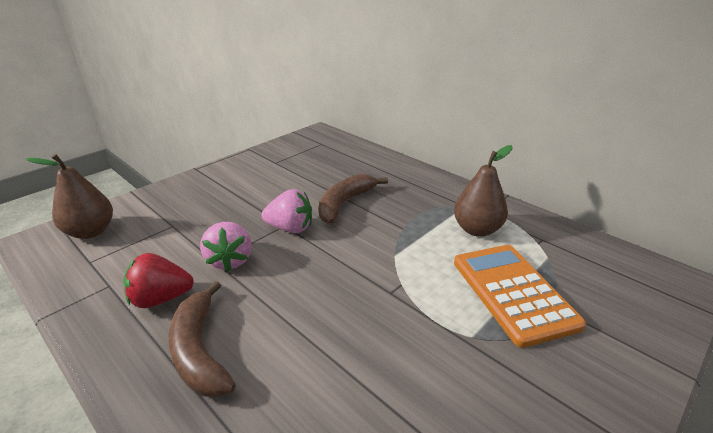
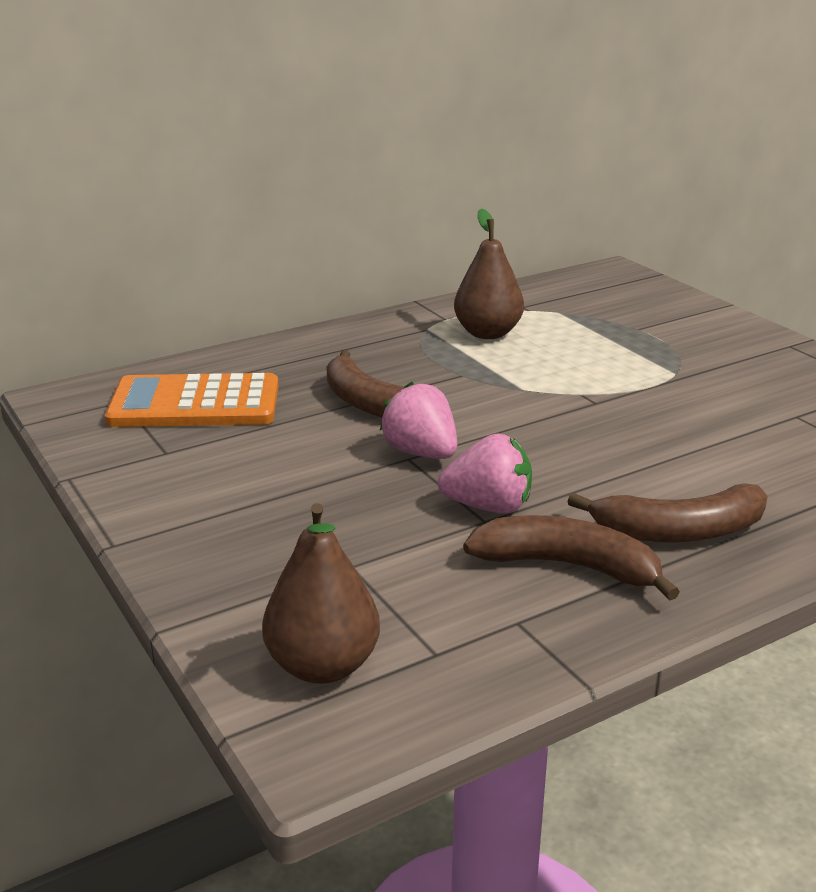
camera: 75 degrees left, 5 degrees down
red strawberry [123,253,194,308] -> brown banana [463,515,680,600]
pink strawberry [261,189,312,233] -> pink strawberry turned 60 degrees counterclockwise [380,382,457,459]
orange calculator [454,245,586,348] -> orange calculator moved to [105,373,279,427]

